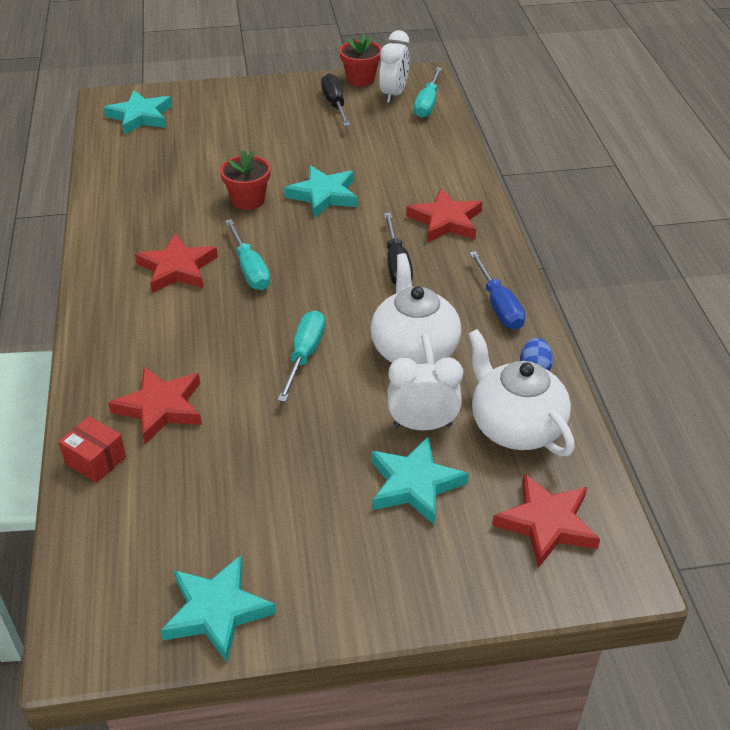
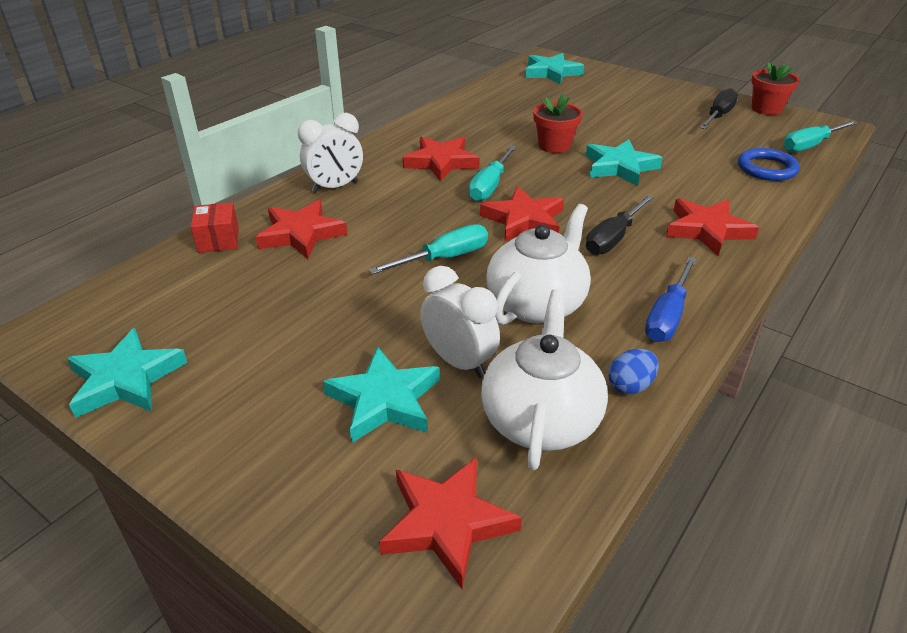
camera: 45 degrees right, 5 degrees down
white clock [379,30,409,103] -> white clock moved to [298,113,363,193]
none -> red star [480,186,564,242]
none -> blue ring [738,148,800,181]

